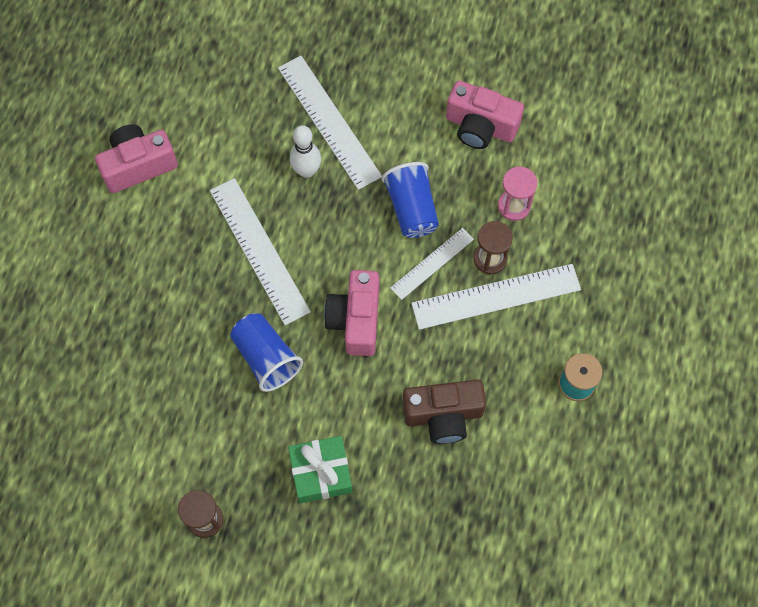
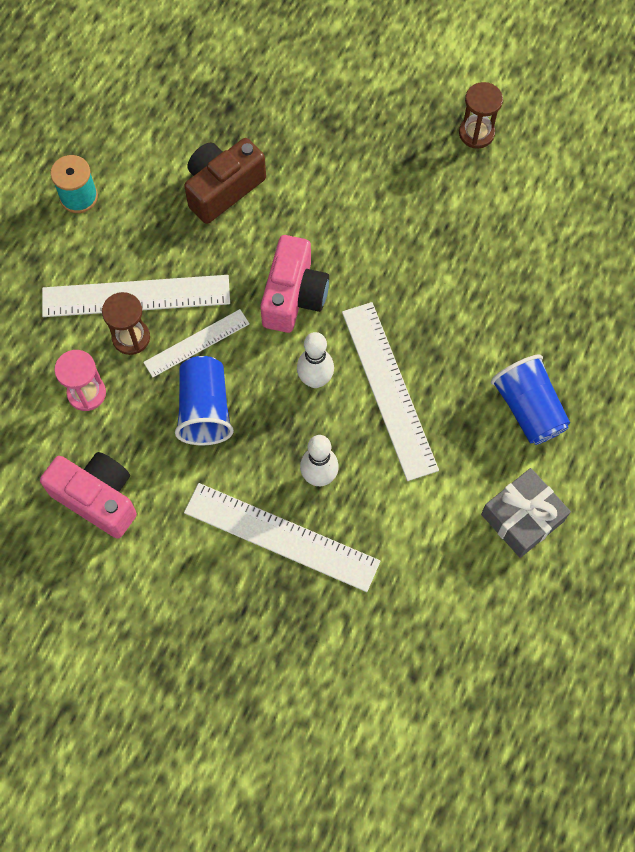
camera: 170 degrees left, 0 degrees up
pink camera [95,124,178,193] -> grey gift [481,468,571,558]
blue cup [230,313,303,392] -> blue cup moved to [491,355,570,445]
white ruler [278,56,382,190] -> white ruler turned 45 degrees counterclockwise [184,483,381,592]
green gift [288,436,352,503] -> none
brown camera [402,380,486,444] -> brown camera turned 45 degrees counterclockwise [184,138,266,224]
none -> white bowling pin [297,332,334,388]

